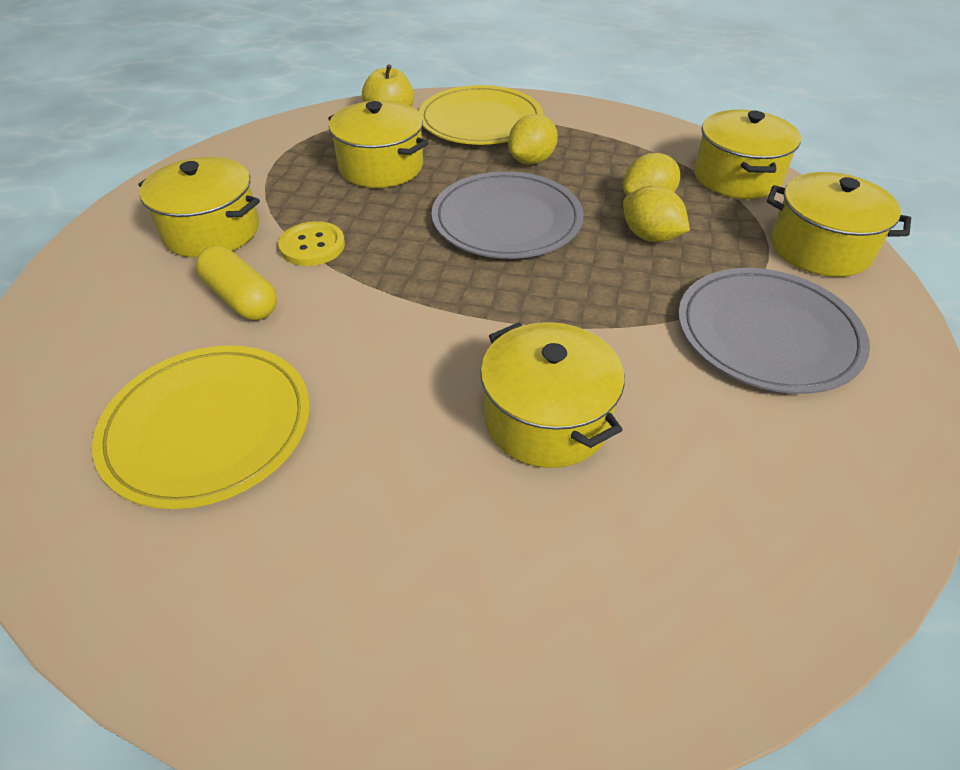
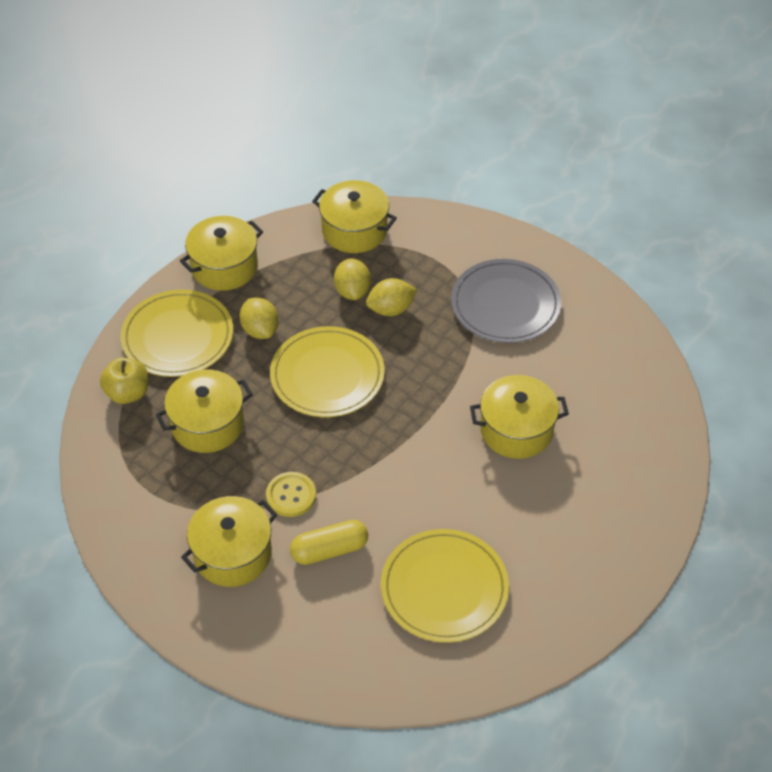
camera: 65 degrees left, 5 degrees up
grey plate [432,171,584,259] -> yellow plate [270,326,385,417]
yellow pot [767,172,911,277] -> yellow pot moved to [180,216,263,291]

